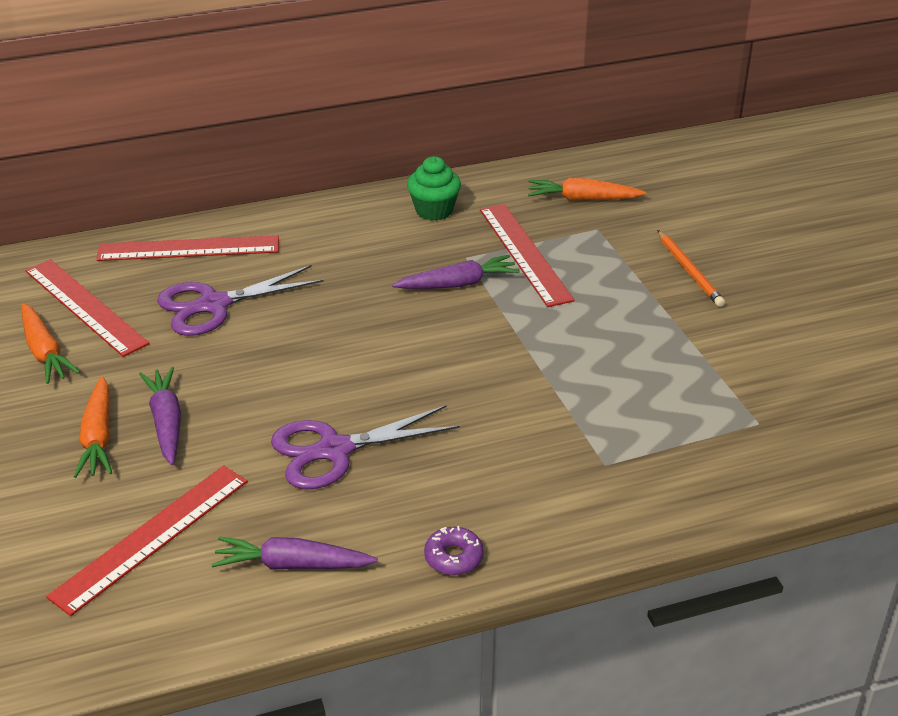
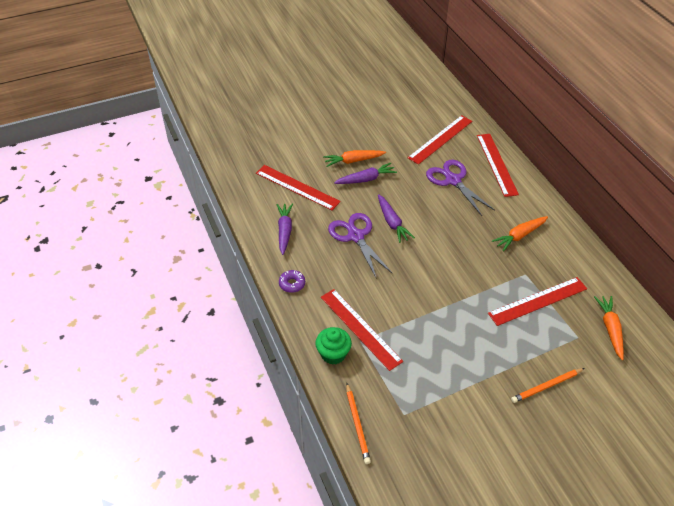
camera: 85 degrees right, 10 degrees up
orange carrot [22,303,80,384] -> orange carrot moved to [492,216,548,252]
purple carrot [392,255,520,289] -> purple carrot moved to [378,194,415,243]
green cupcake [407,156,461,221] -> green cupcake moved to [315,327,352,365]
none -> red ruler [321,289,403,371]
none -> orange pencil [346,383,371,464]

